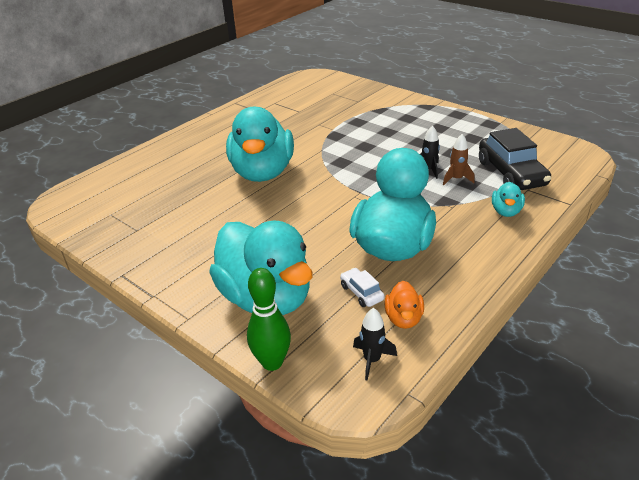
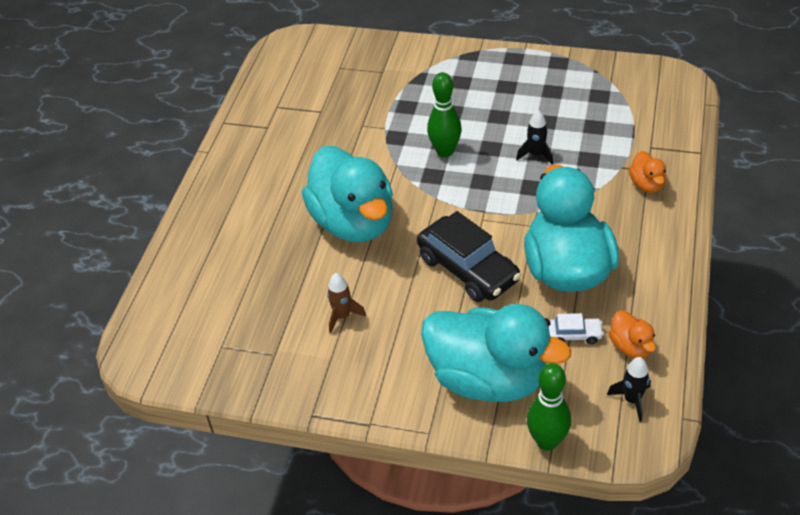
camera: 25 degrees left, 10 degrees up
white car [340,268,385,307] -> white car turned 150 degrees clockwise [549,313,604,344]
brown rocket [443,134,475,185] -> brown rocket moved to [327,273,366,333]
black car [479,128,551,190] -> black car moved to [417,211,521,302]
turquoise duck [492,182,525,217] -> orange duck [629,151,667,193]
none -> green bowling pin [427,72,462,157]

